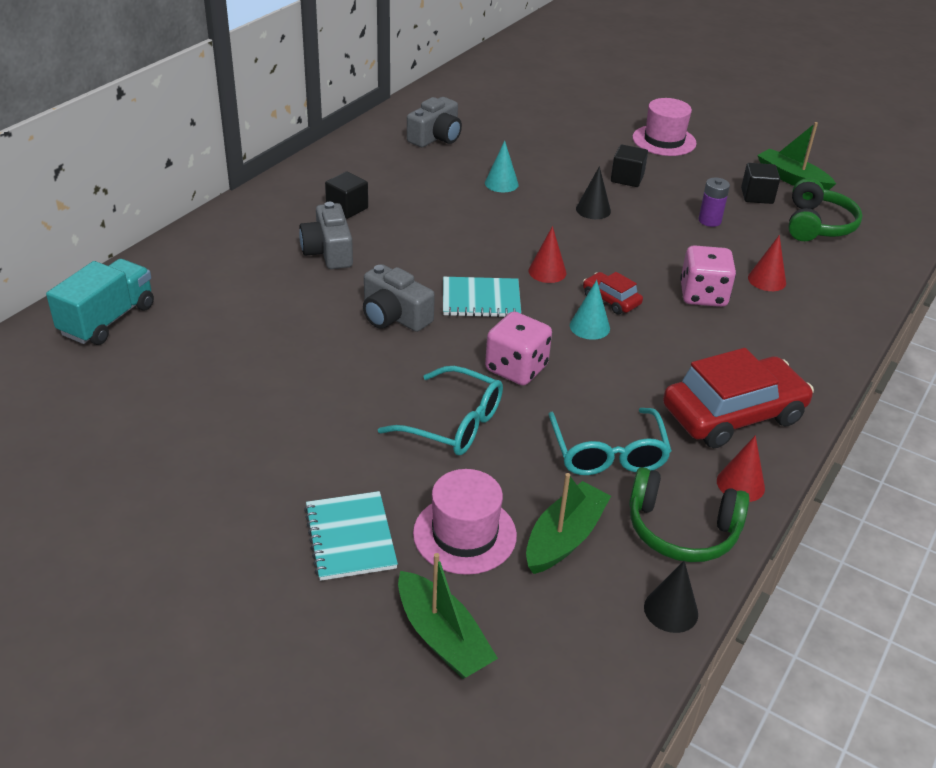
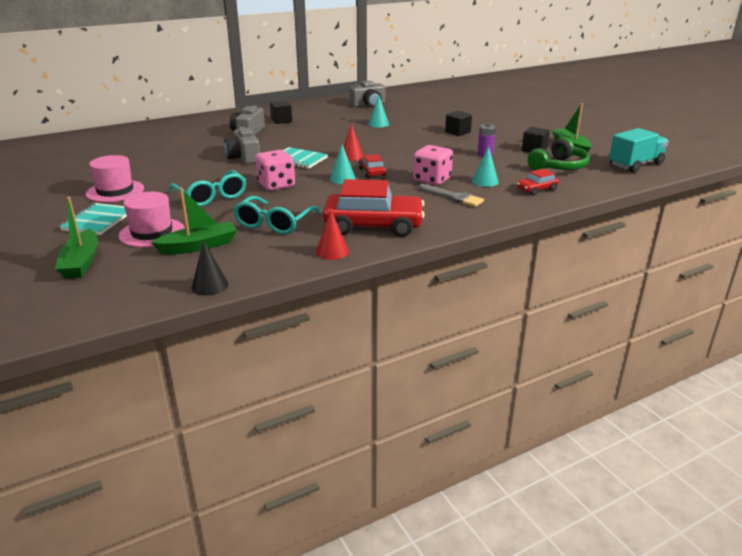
camera: 30 degrees right, 10 degrees down
turquoise truck [46,259,154,345] -> turquoise truck moved to [609,128,669,173]
black cone [576,166,611,219] -> none
green headphones [629,467,750,562] -> none
pink hat [632,98,697,156] -> pink hat moved to [86,155,144,202]
red cone [748,235,786,291] -> turquoise cone [472,146,499,187]
none -> grey brush [418,184,484,207]
none -> red car [517,168,559,195]

